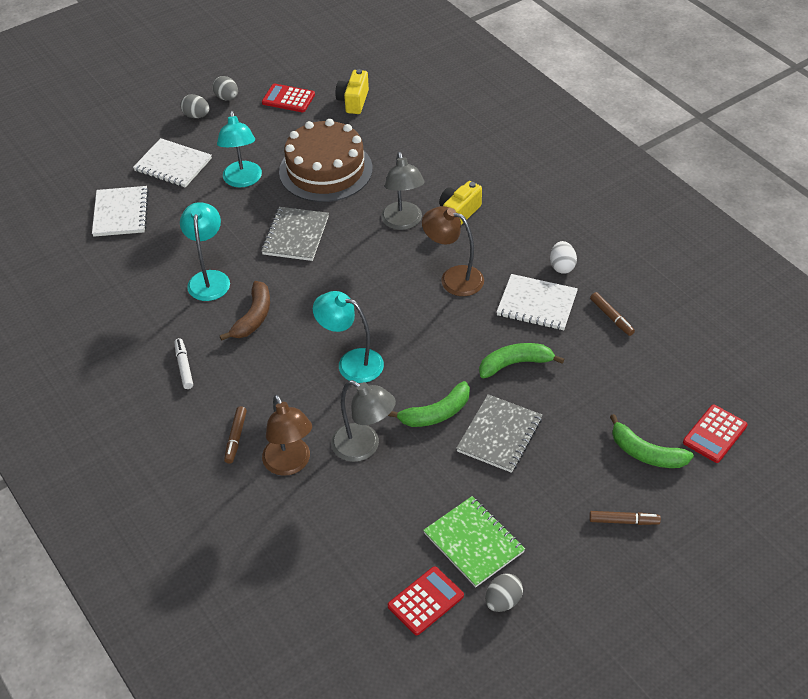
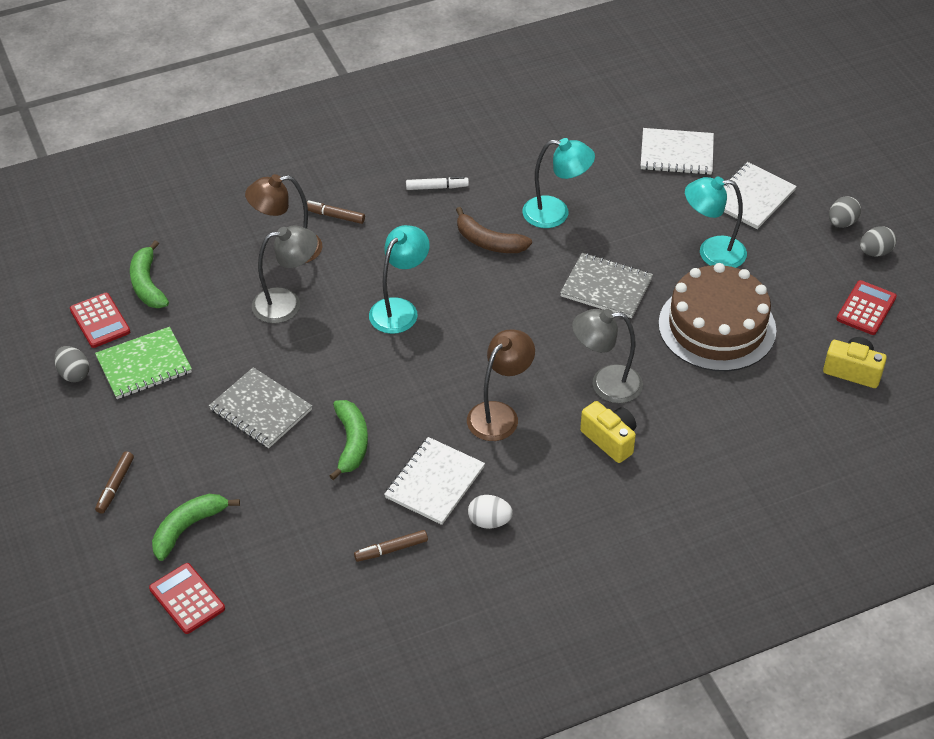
camera: 100 degrees right, 0 degrees up
grey lamp [331,380,396,462] -> grey lamp turned 150 degrees counterclockwise [252,226,318,323]
green banana [388,381,470,427] -> green banana moved to [130,240,169,308]

